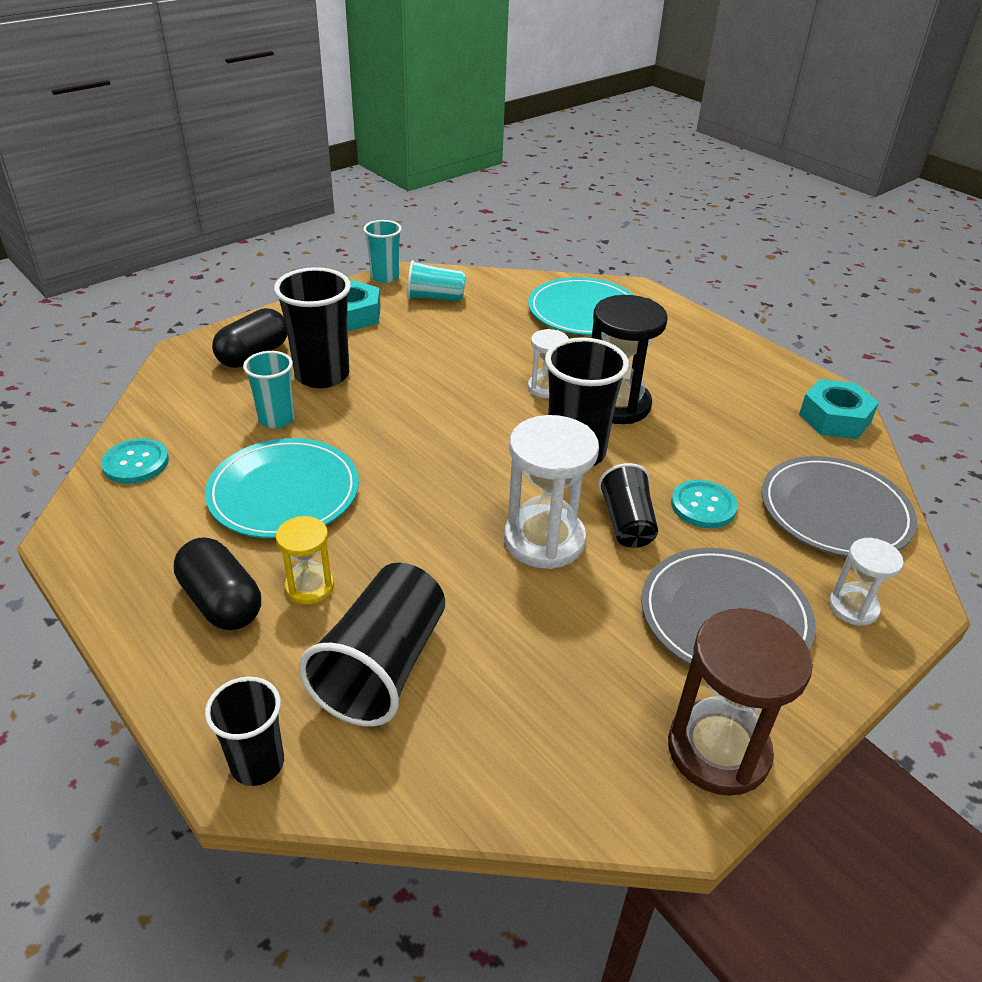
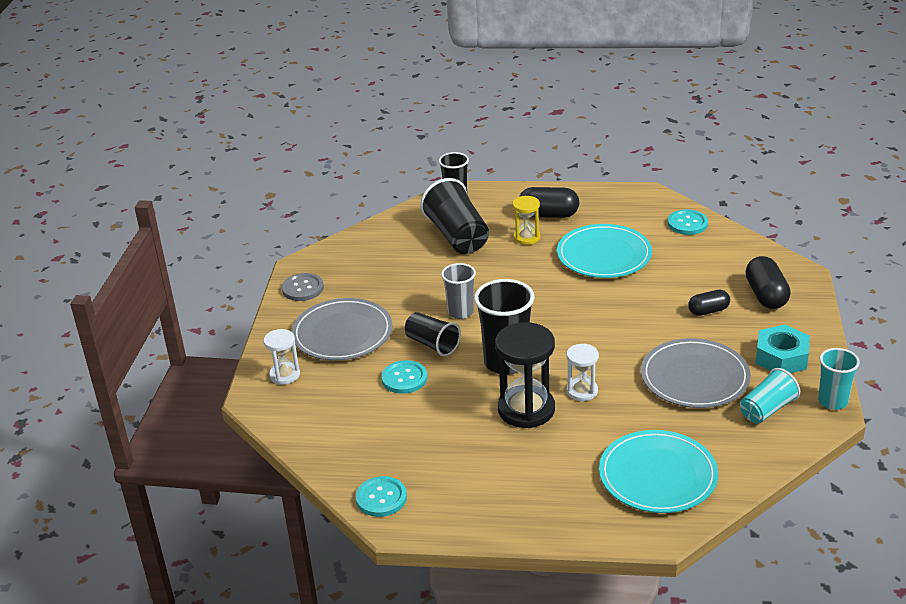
camera: 140 degrees right, 5 degrees down
turquoise cup [243,351,295,428] -> none
black cup [274,267,351,388] -> black capsule [688,290,730,316]
white hourglass [504,415,599,569] -> grey cup [441,263,476,319]
brown hourglass [668,608,813,796] -> grey button [282,273,324,301]
grey plate [762,456,917,557] -> grey plate moved to [641,338,751,408]
turquoise nut [799,379,879,439] -> turquoise button [355,476,407,517]

